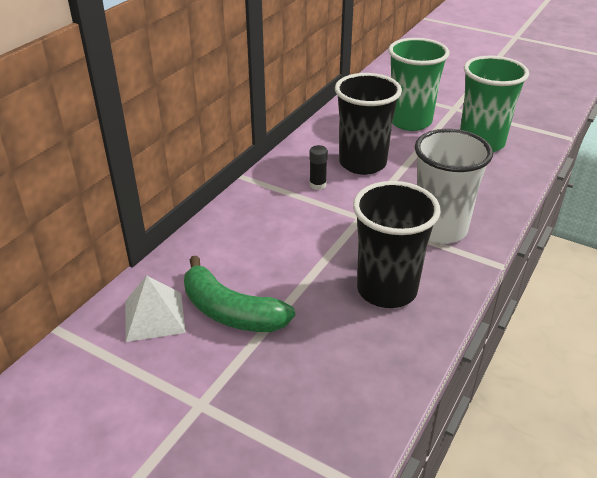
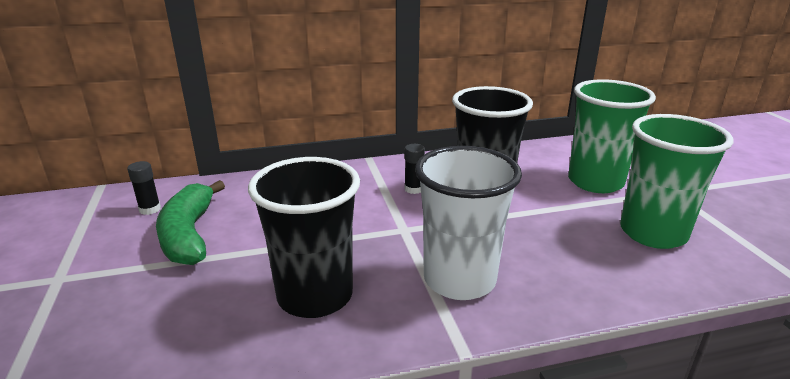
camera: 45 degrees right, 10 degrees down
white pyramid [125,276,186,342] -> black glue stick [127,161,161,215]

